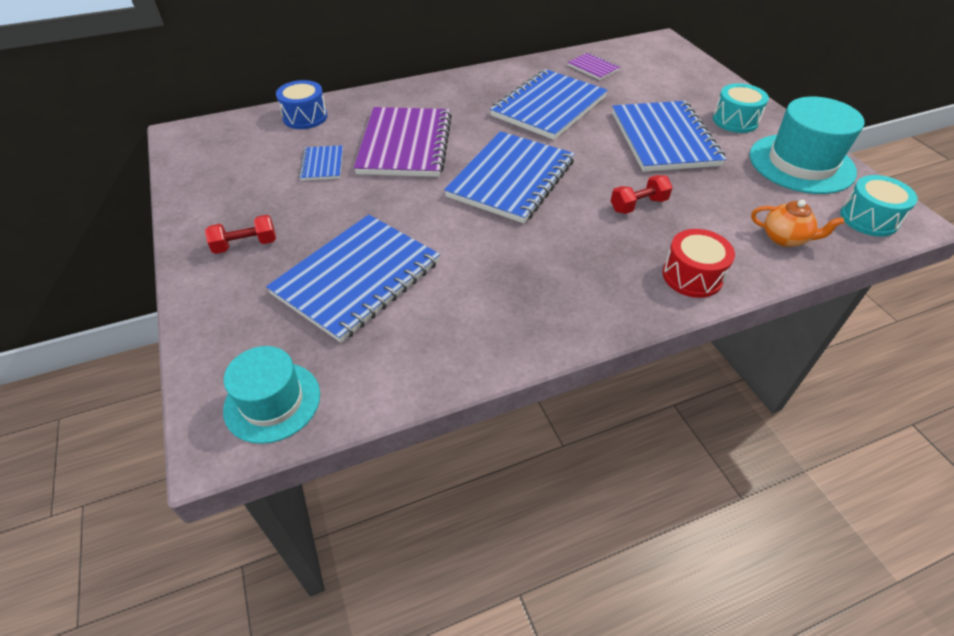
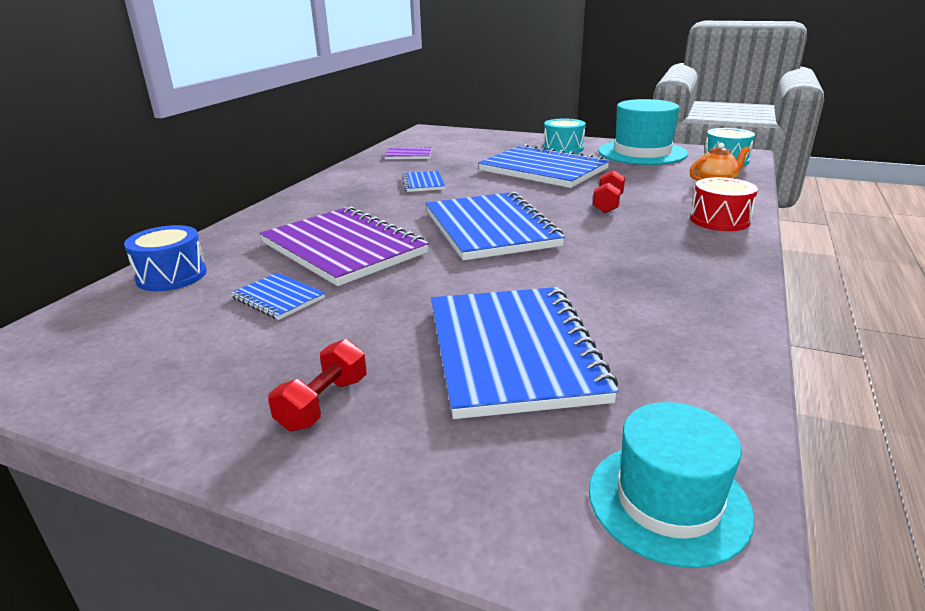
camera: 45 degrees left, 20 degrees down
blue notebook [490,69,608,140] -> blue notebook [402,171,445,192], size x0.46

